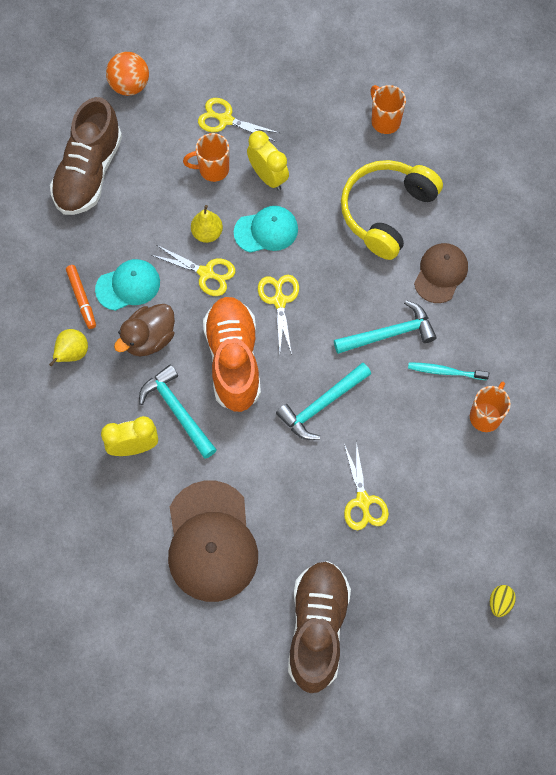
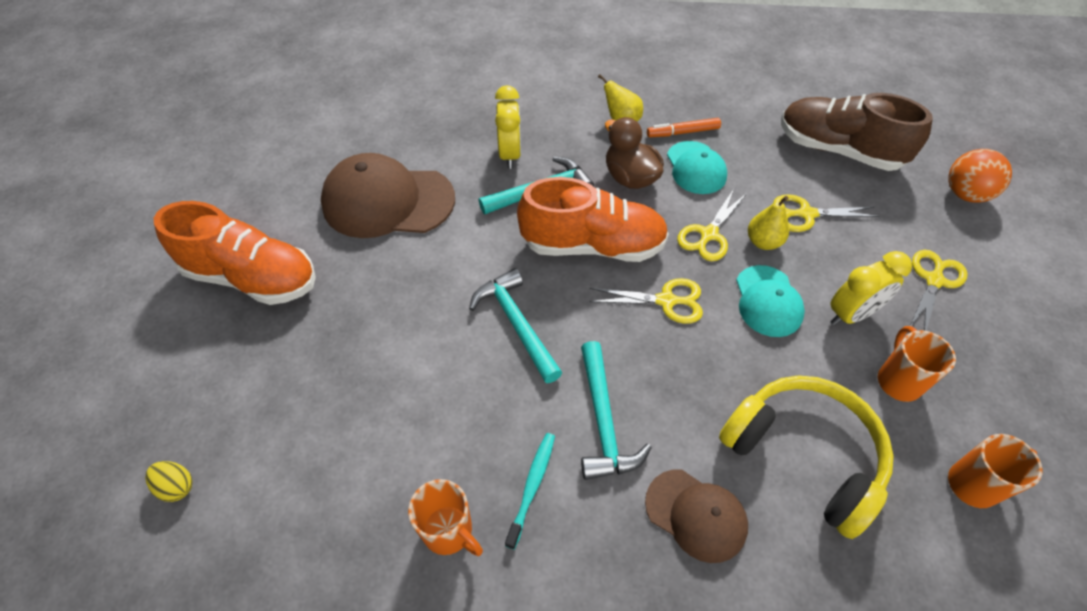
camera: 100 degrees right, 15 degrees down
orange mug [183,133,229,182] -> orange mug moved to [878,326,956,402]
brown shoe [288,561,351,693] -> orange shoe [154,201,316,305]
yellow scissors [344,442,389,530] -> yellow scissors moved to [773,194,880,232]

